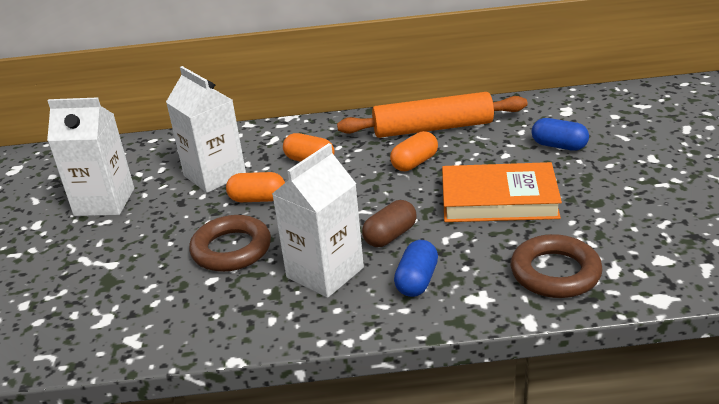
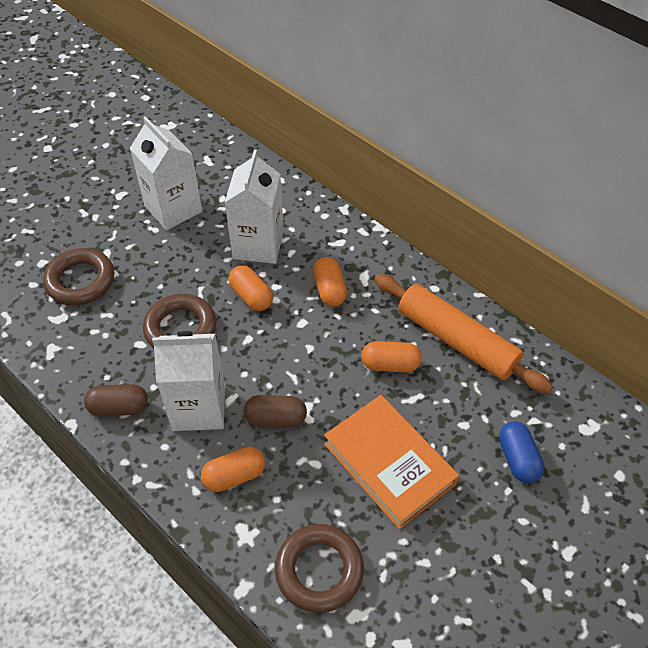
camera: 45 degrees right, 20 degrees up
blue capsule [394,240,438,297] -> orange capsule [201,447,265,492]
none -> brown ring [43,248,114,306]
none -> brown capsule [84,384,148,416]

